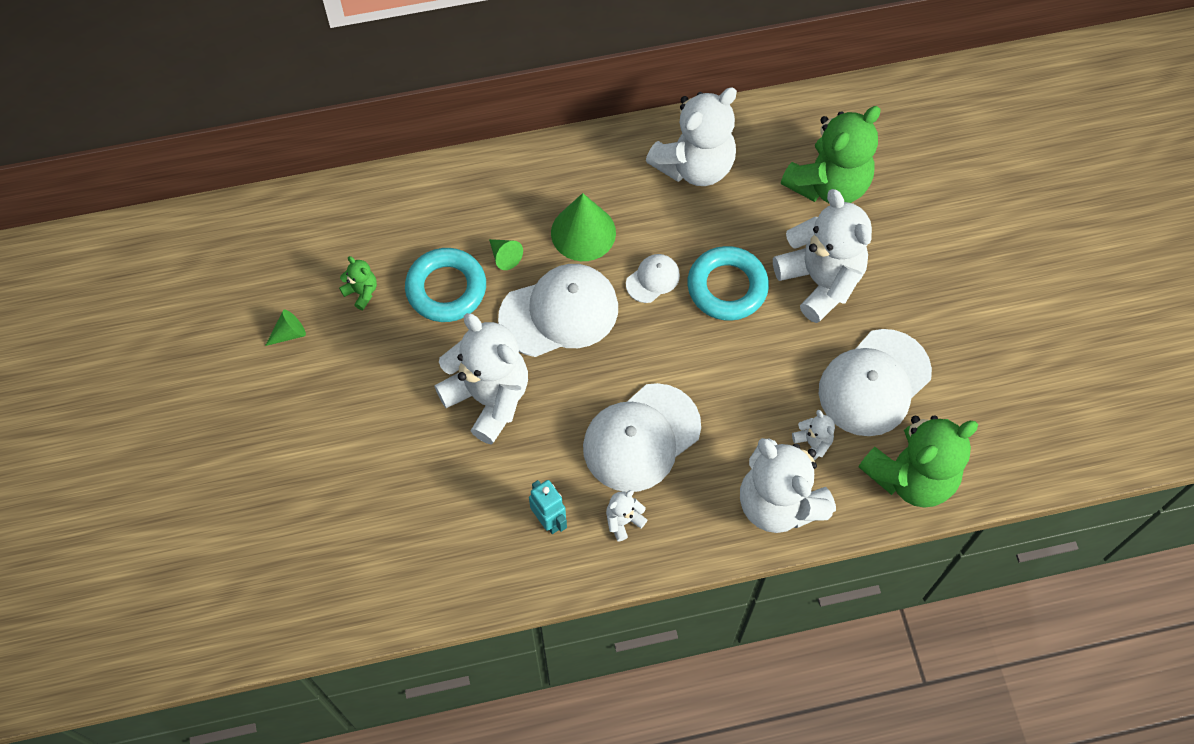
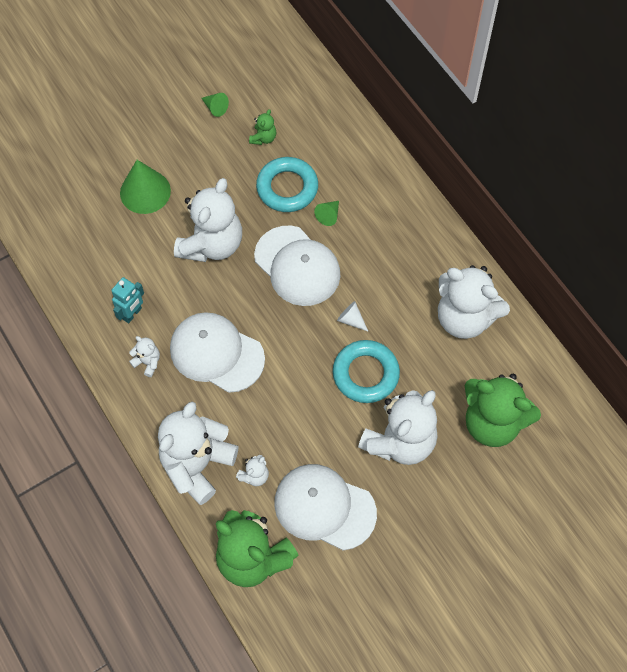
camera: 70 degrees right, 0 degrees up
green cone [551,193,616,261] -> green cone moved to [120,160,171,214]
white cap [626,254,680,303] -> white cone [337,301,369,332]

